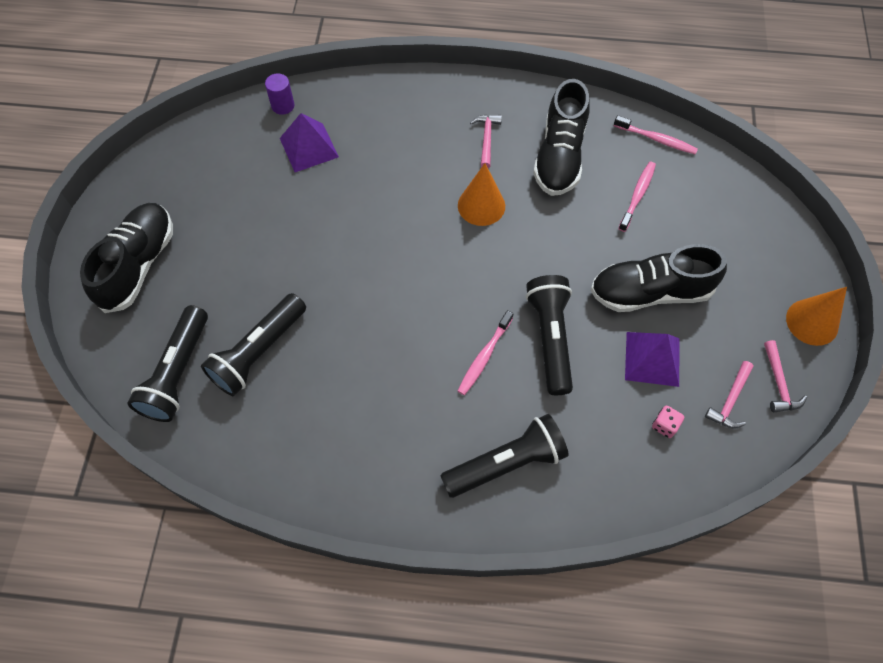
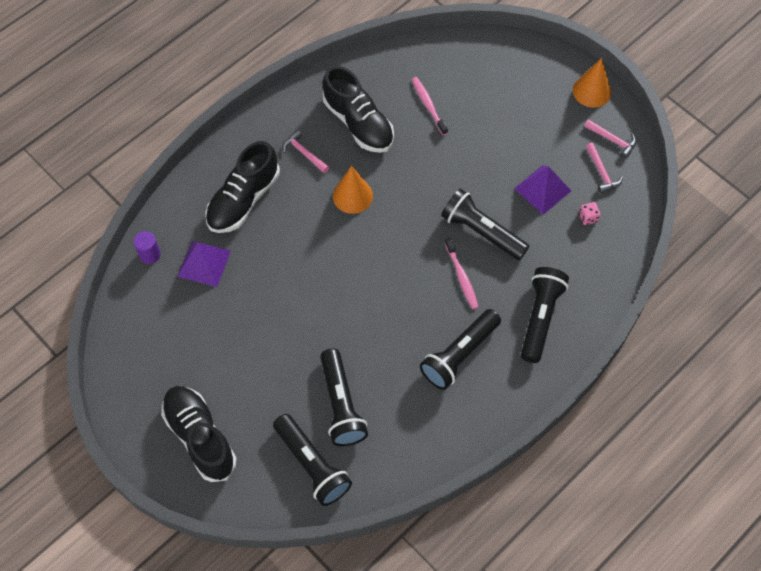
camera: 50 degrees left, 0 degrees up
black shoe [590,244,727,312] -> black shoe moved to [205,141,280,233]
pink toothbrush [614,115,698,154] -> none
none -> black flashlight [420,309,501,390]

